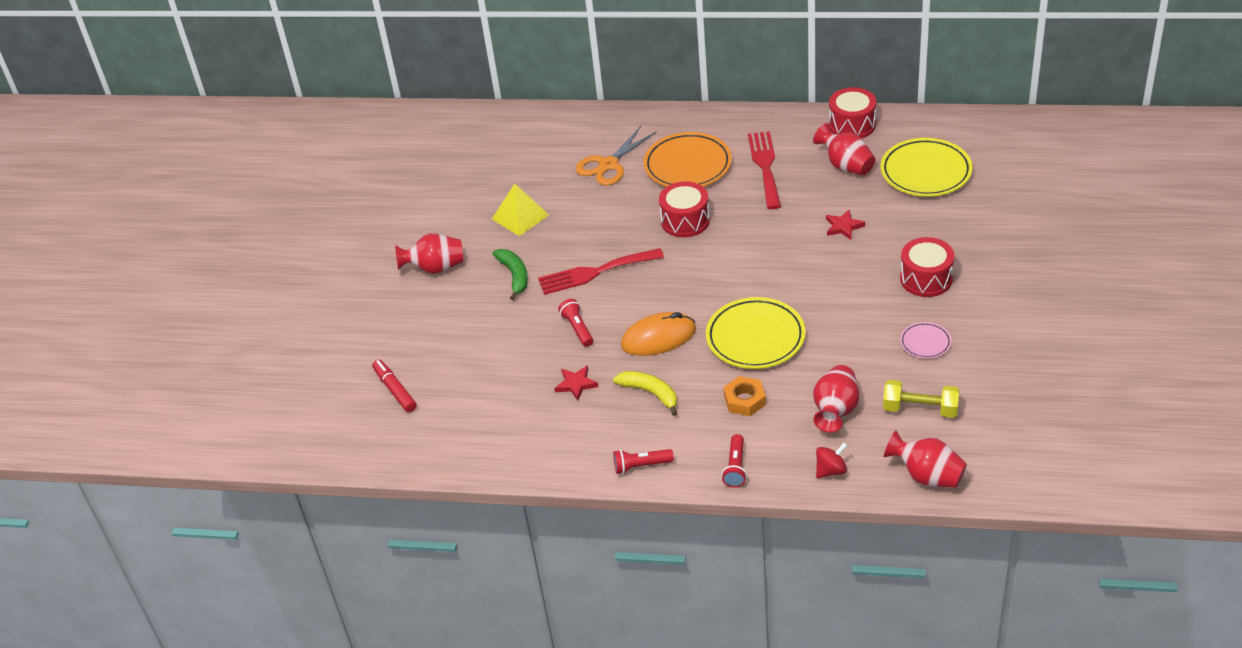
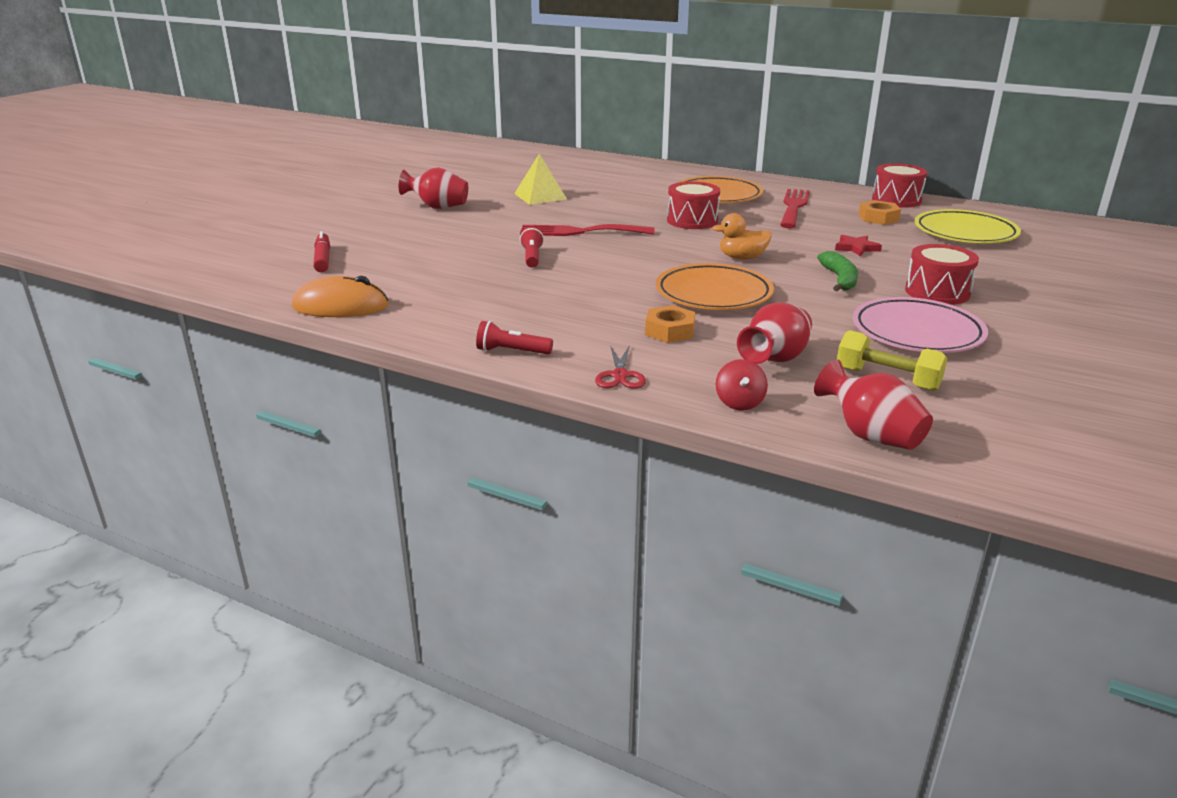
camera: 15 degrees right, 15 degrees down
green banana [493,249,528,300] -> green banana moved to [817,251,858,291]
red star [555,365,598,401] -> none
orange scissors [576,126,656,186] -> none
yellow banana [613,371,677,416] -> none
orange mouse [621,312,696,356] -> orange mouse moved to [292,276,389,317]
yellow plate [706,297,806,369] -> orange plate [656,263,774,310]
red flashlight [722,434,747,488] -> red scissors [595,345,646,389]
red vase [813,123,875,175] -> orange nut [859,200,901,225]
red spinning top [816,442,847,478] -> red spinning top turned 105 degrees clockwise [716,359,768,411]
pink plate [900,322,952,359] -> pink plate [853,297,988,353], size x1.99
none -> orange duck [712,213,772,260]

